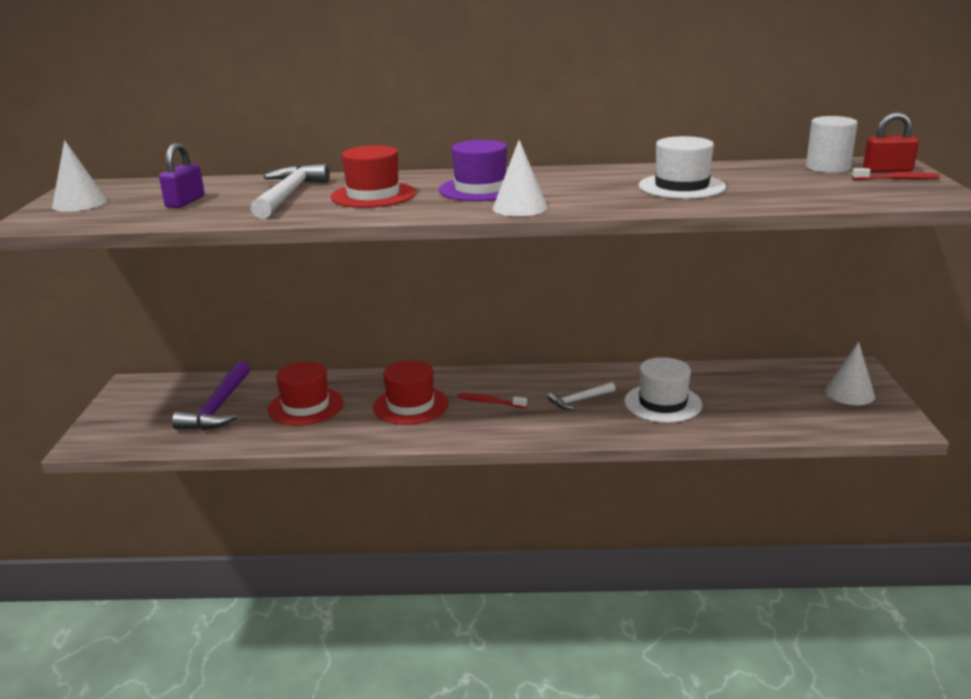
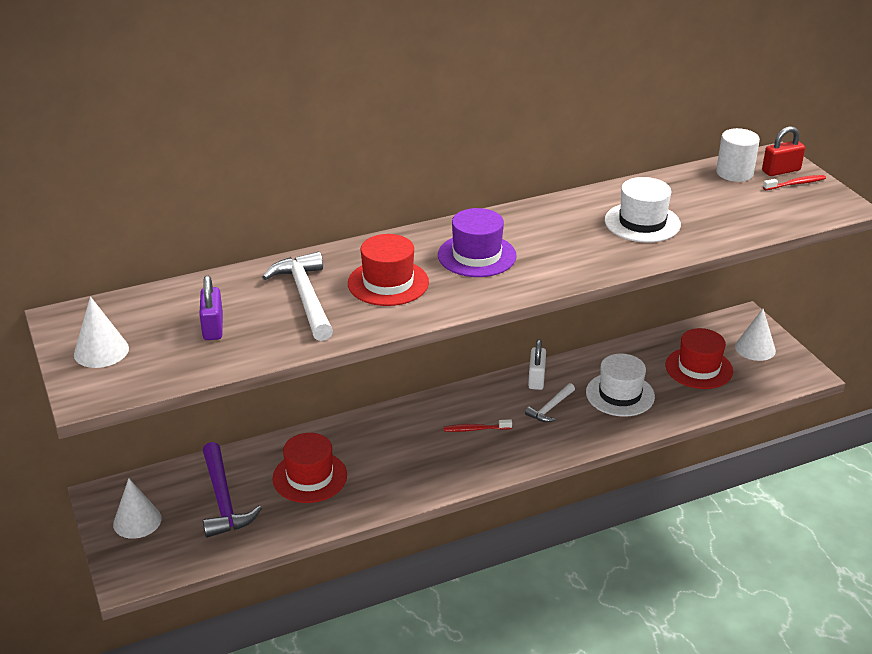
camera: 25 degrees left, 10 degrees up
red hat [373,360,449,425] -> red hat moved to [665,328,733,389]
white cone [493,140,548,216] -> white cone moved to [113,478,161,539]
none -> white padlock [528,339,546,390]

